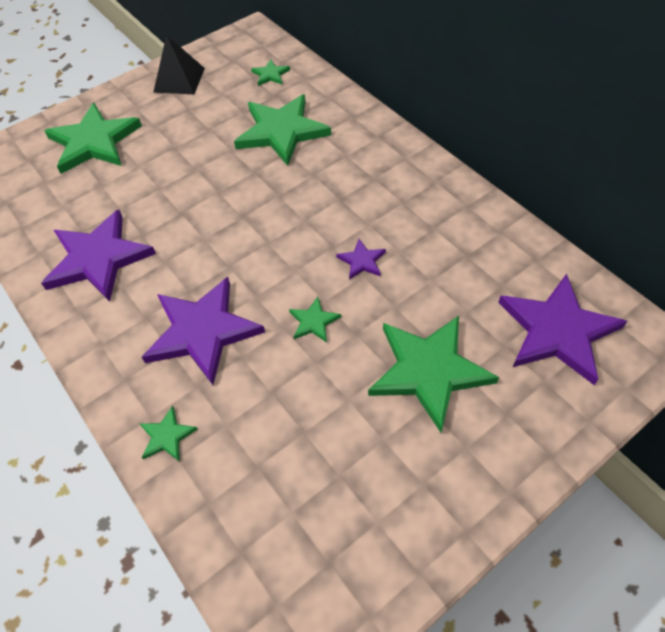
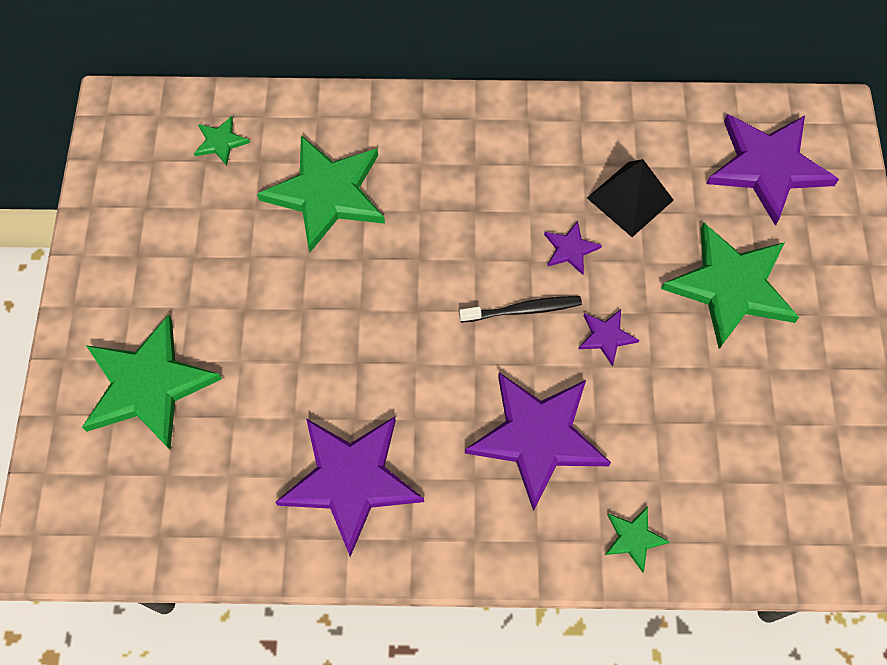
camera: 55 degrees left, 10 degrees up
black pyramid [154,35,205,94] -> black pyramid moved to [587,159,674,237]
green star [289,297,341,342] -> purple star [578,309,639,366]
none -> black toothbrush [459,296,582,323]

